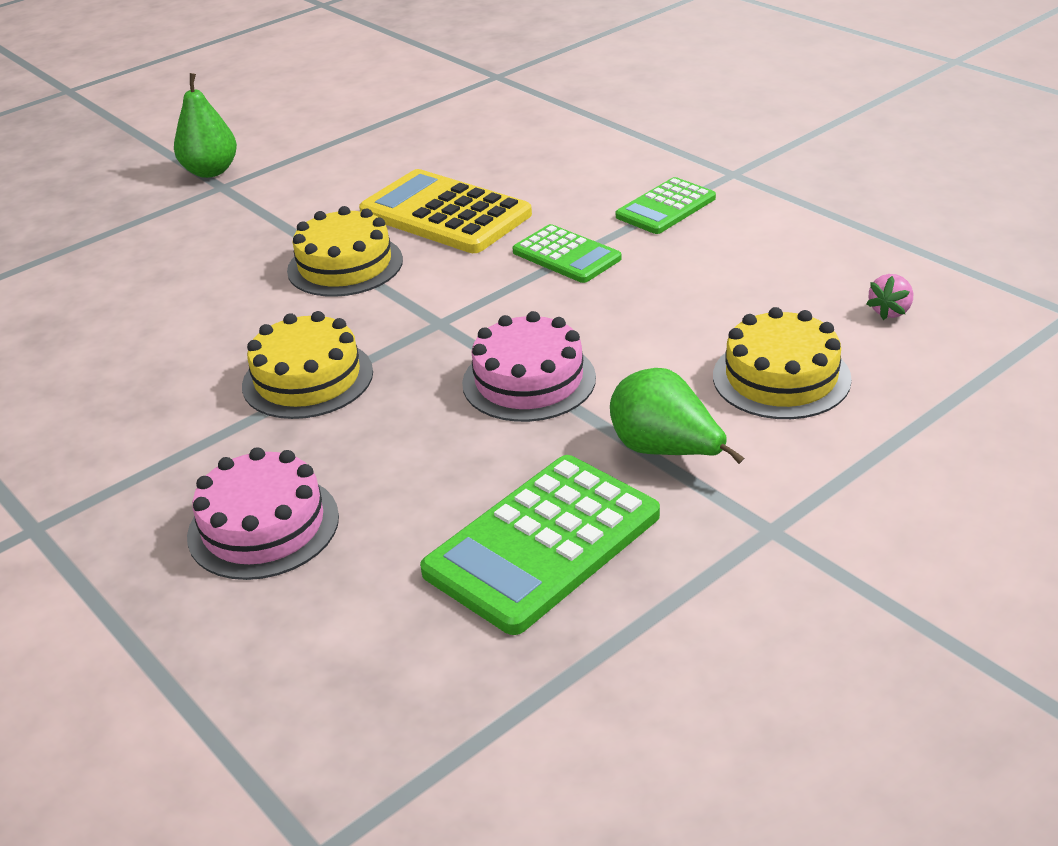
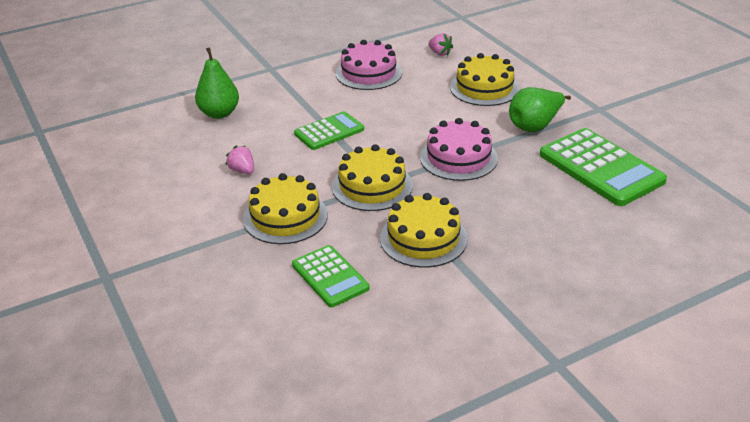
camera: 80 degrees left, 0 degrees up
green pear [174,73,237,178] -> green pear moved to [195,47,239,119]
pink cake [187,447,339,580] -> pink cake moved to [336,40,402,90]
yellow calculator [359,169,532,253] -> pink strawberry [226,145,254,174]
green calculator [616,177,716,234] -> green calculator moved to [292,245,370,307]
none -> yellow cake [332,144,413,211]

